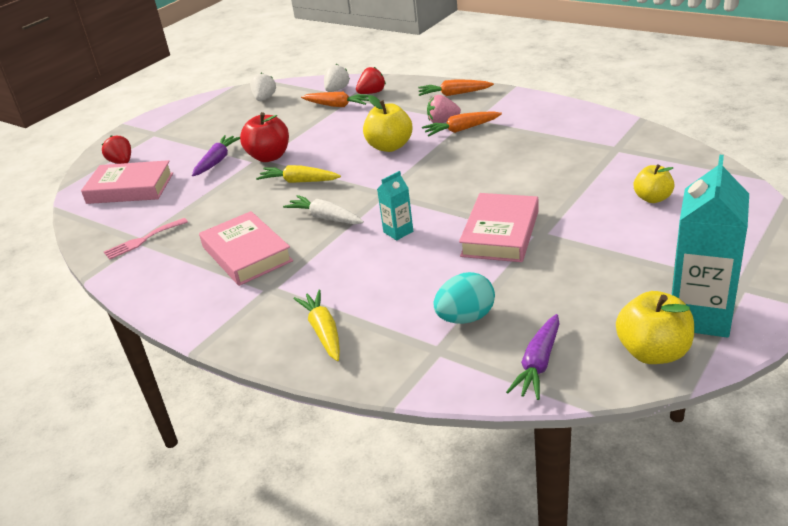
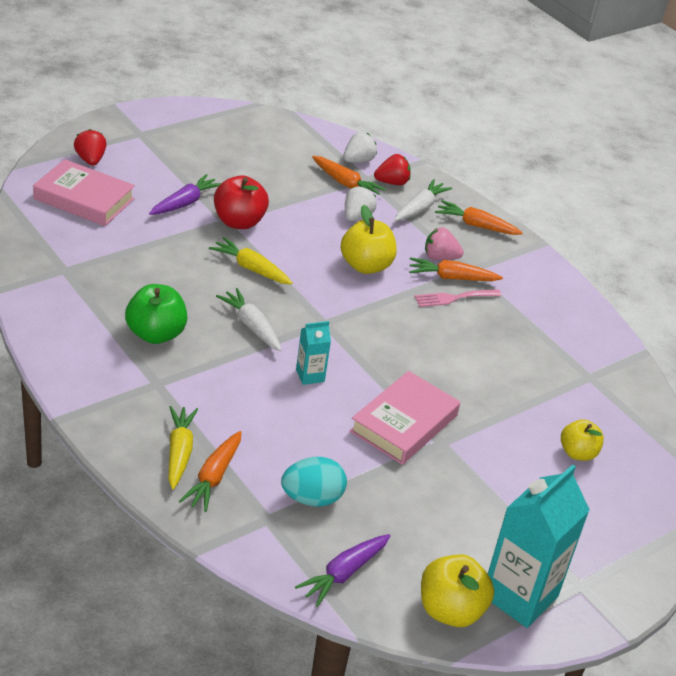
camera: 10 degrees right, 5 degrees up
pink fork [104,218,188,260] -> pink fork moved to [414,289,502,307]
pink book [199,211,293,286] -> green apple [125,284,187,344]
white strawberry [250,73,276,101] -> white strawberry moved to [345,187,377,221]
none -> orange carrot [179,431,241,512]
none -> white carrot [394,179,452,221]

